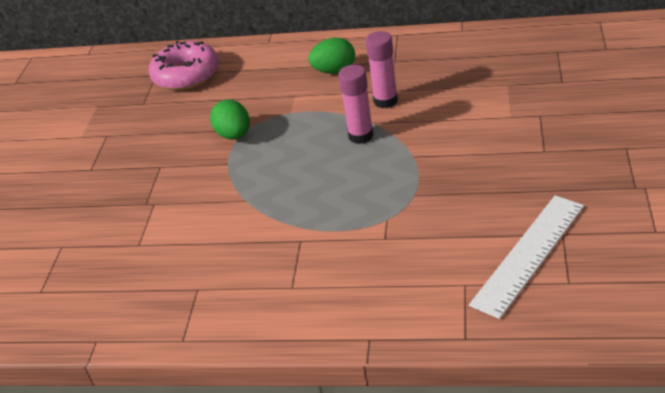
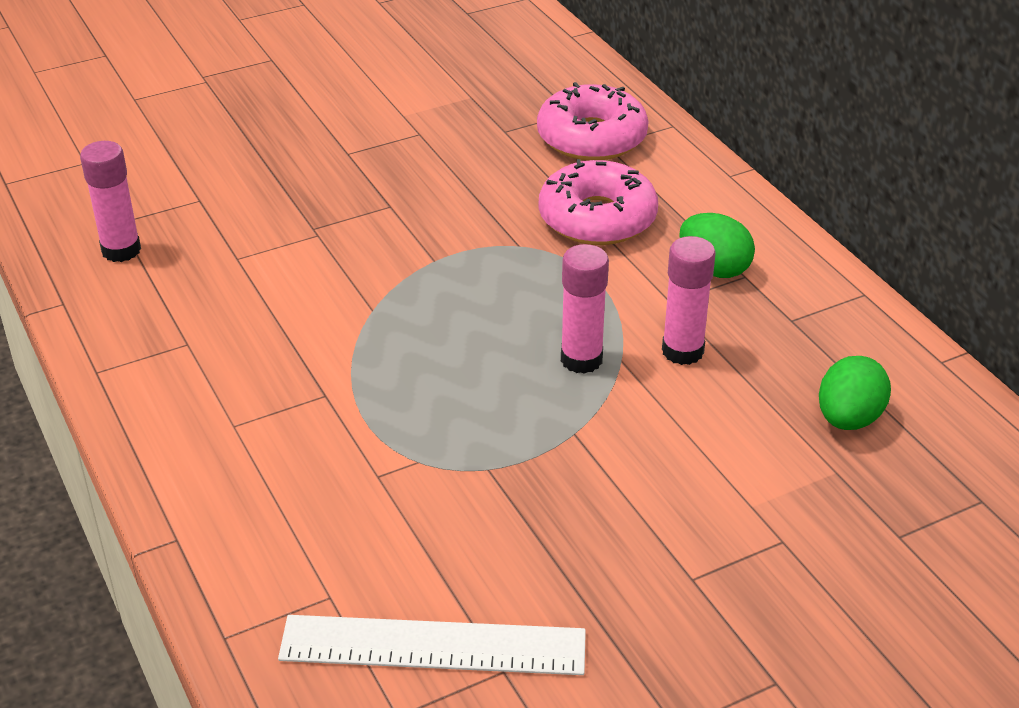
camera: 50 degrees right, 0 degrees up
green egg [210,99,250,139] -> green egg moved to [819,356,891,430]
none -> pink glue stick [80,141,141,262]
none -> pink donut [539,159,658,245]

